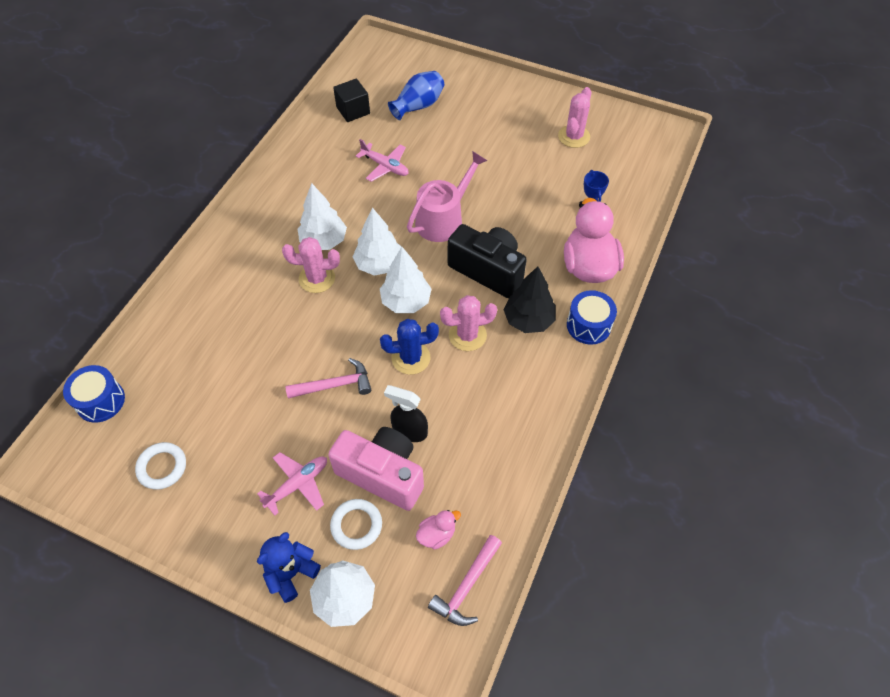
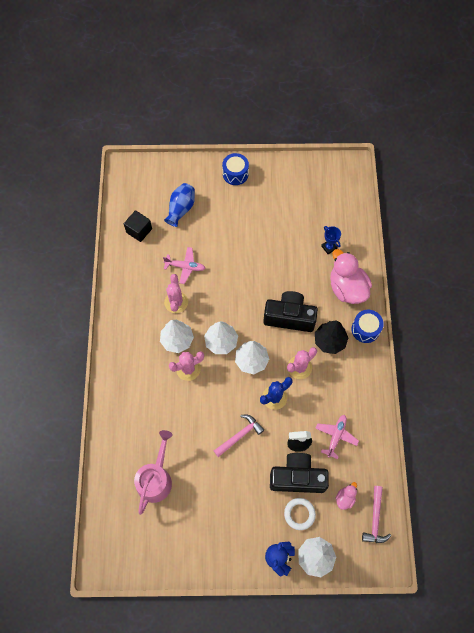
camera: 25 degrees left, 10 degrees up
blue drum [63,365,125,423] -> blue drum moved to [222,153,249,185]
white ring [135,442,186,490] -> none
pink plane [257,452,327,516] -> pink plane moved to [315,415,359,459]
pink camera [328,427,424,511] -> black camera [270,453,329,493]
pink watering can [407,151,487,242] -> pink watering can moved to [134,430,173,515]
pink cactus [558,87,591,148] -> pink cactus moved to [164,274,188,313]

